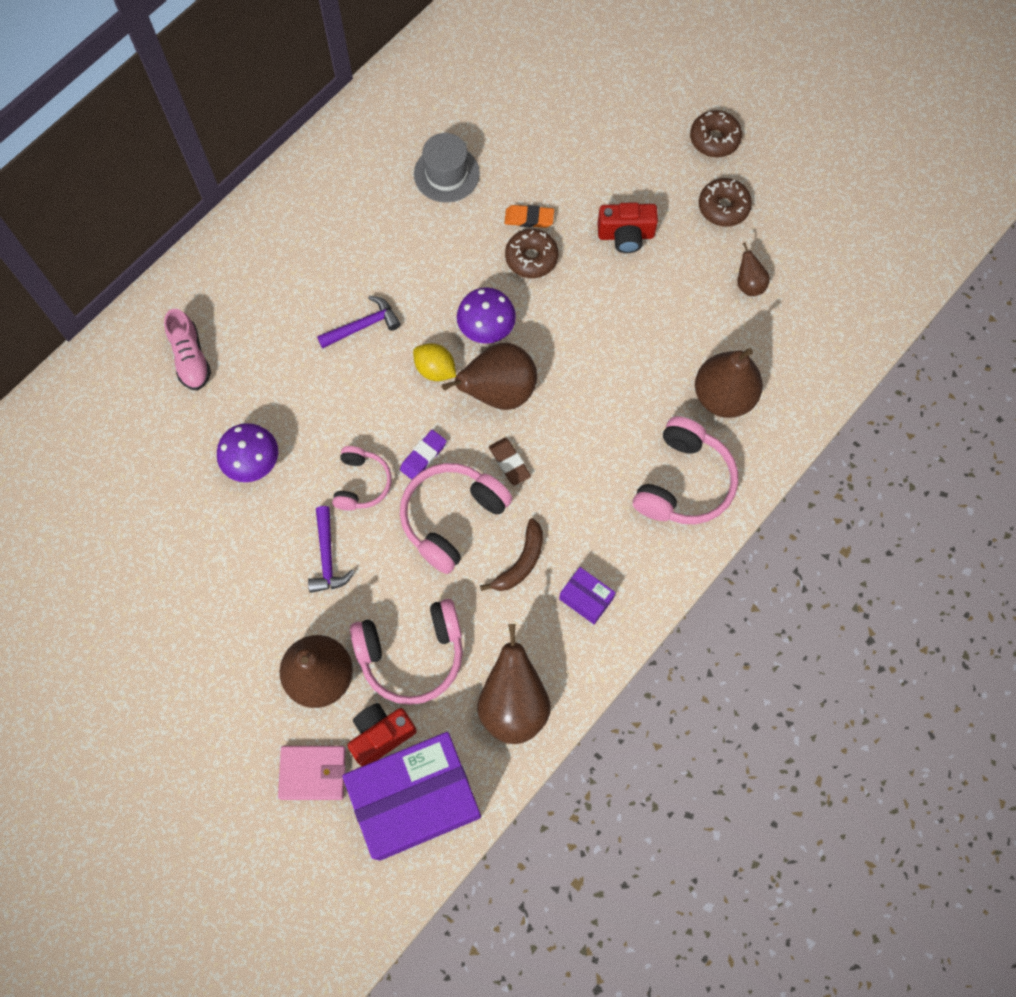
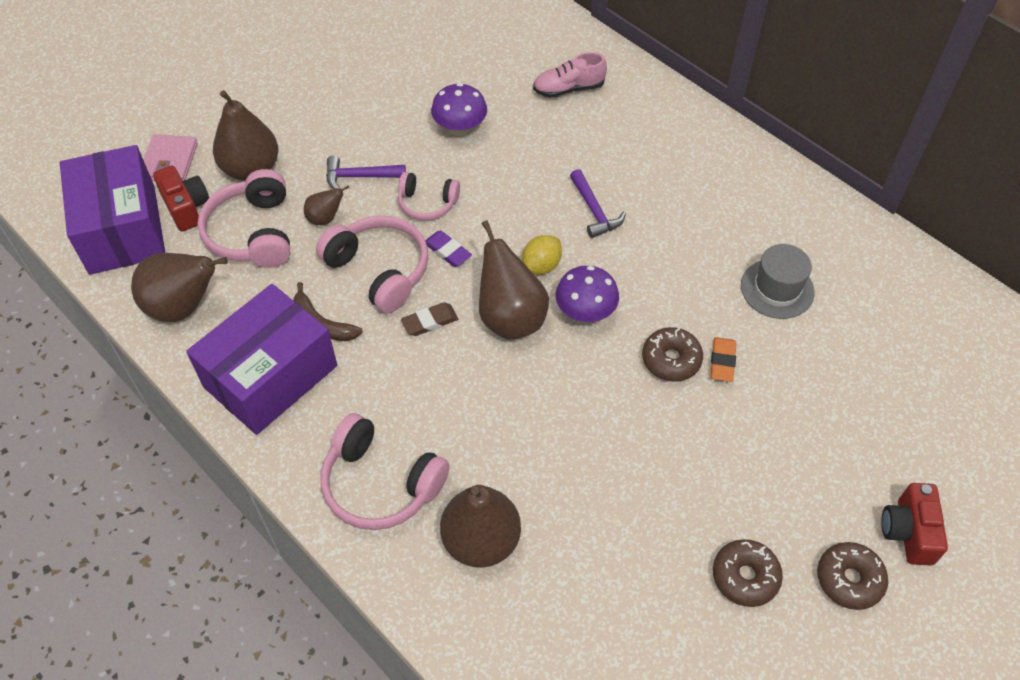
camera: 95 degrees right, 15 degrees down
purple box [559,567,616,624] -> purple box [186,284,337,435], size x2.37
red camera [597,202,658,253] -> red camera moved to [881,483,948,566]
brown pear [737,242,770,296] -> brown pear moved to [304,186,349,225]

